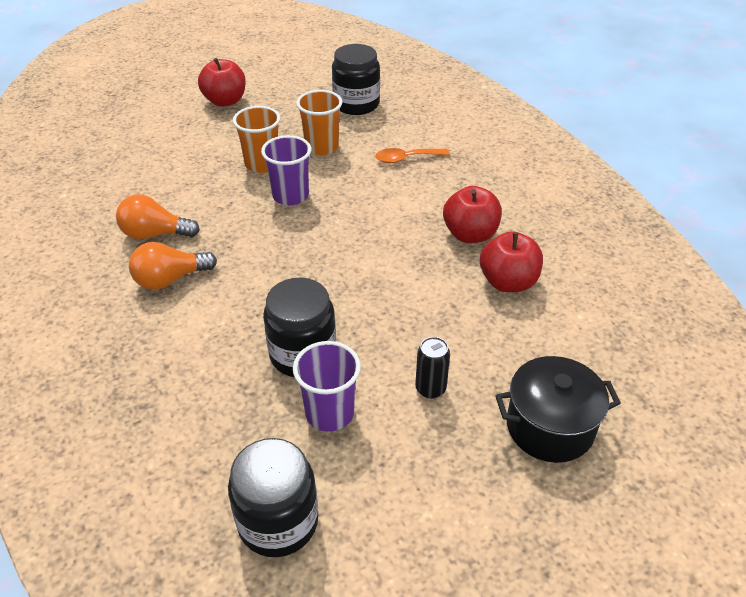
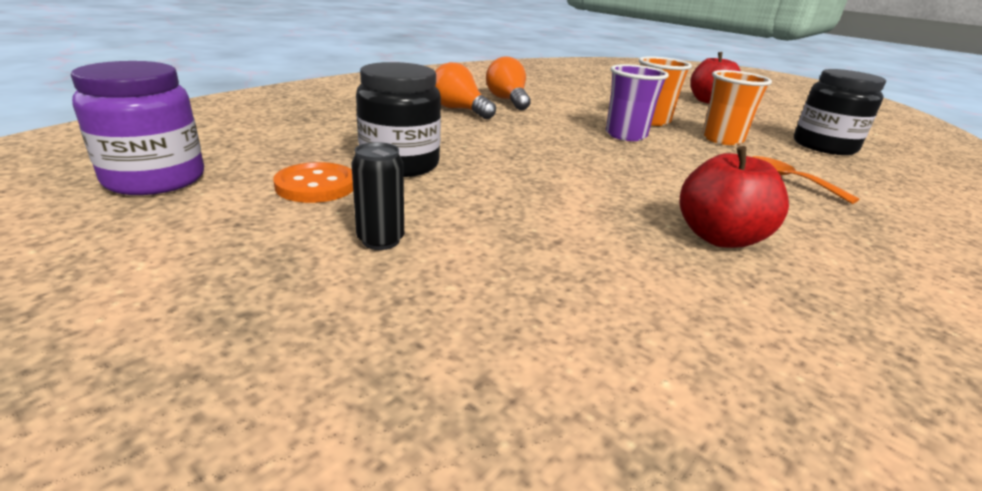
camera: 65 degrees right, 15 degrees down
black jar [228,438,318,557] -> purple jar [71,61,204,195]
purple cup [293,341,361,432] -> orange button [273,162,353,203]
red apple [480,231,543,292] -> none
black pot [495,356,621,463] -> none

